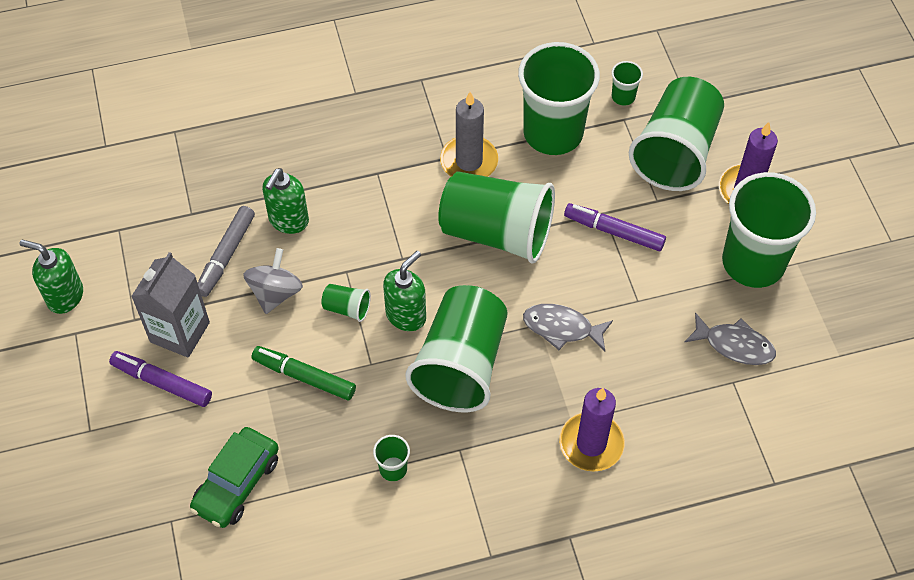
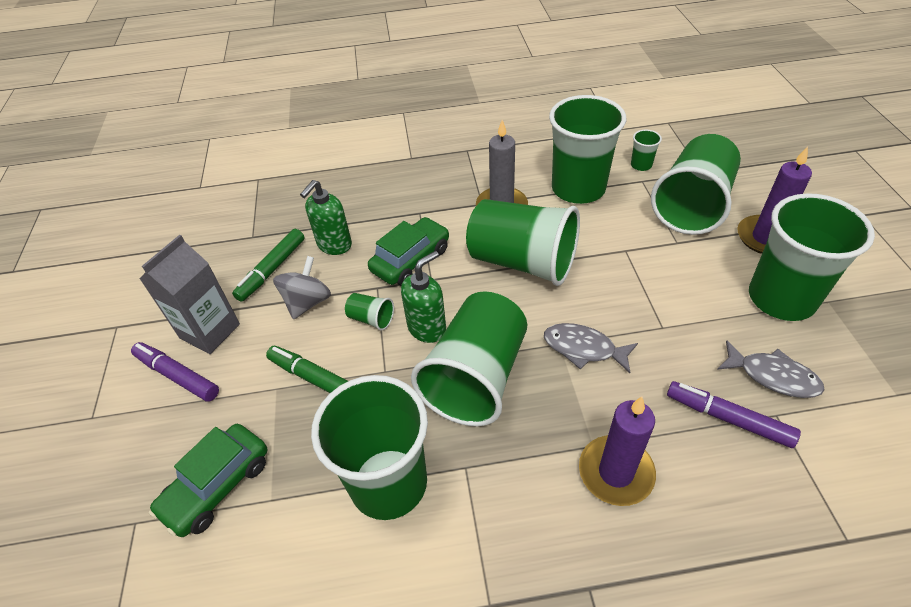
camera: 10 degrees right, 10 degrees down
green soap dispenser [19,240,83,314] -> none
grey marker [198,206,255,297] -> green marker [232,229,305,302]
green cup [373,435,410,481] -> green cup [311,375,428,520], size x2.46
purple marker [564,203,666,251] -> purple marker moved to [667,381,801,448]
none -> green car [368,217,449,285]

